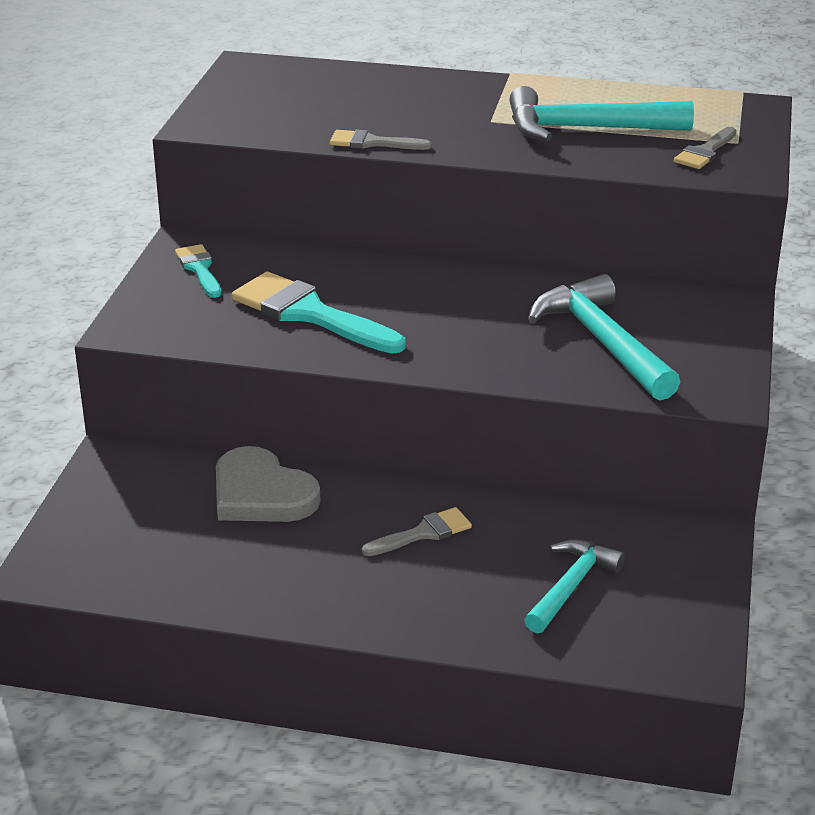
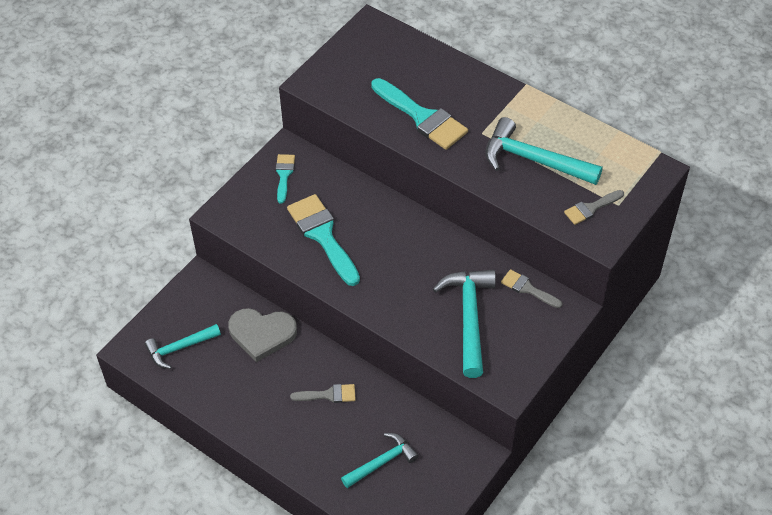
camera: 25 degrees right, 20 degrees up
grey heart [216,446,321,522] -> grey heart turned 60 degrees counterclockwise [228,308,297,362]
grey brush [330,129,432,150] -> grey brush moved to [501,269,562,308]
none -> turquoise hammer [145,324,221,369]
none -> turquoise brush [371,78,468,150]

